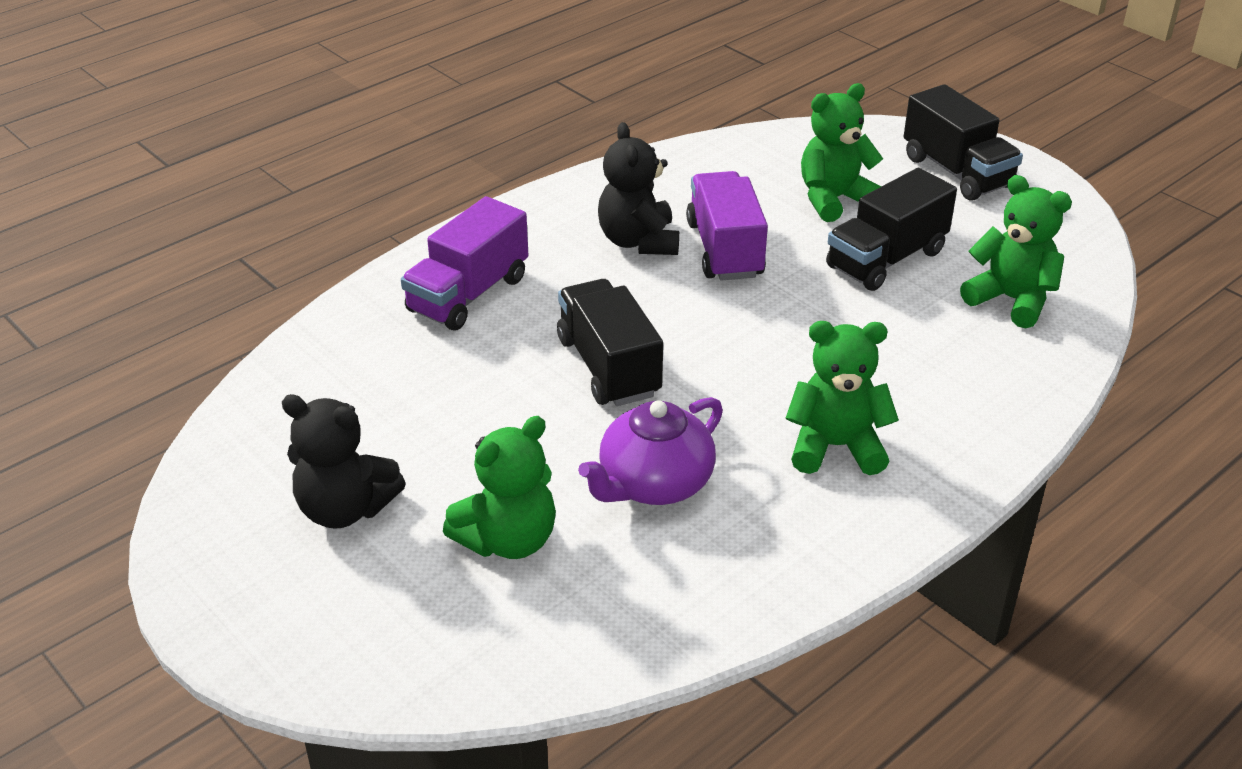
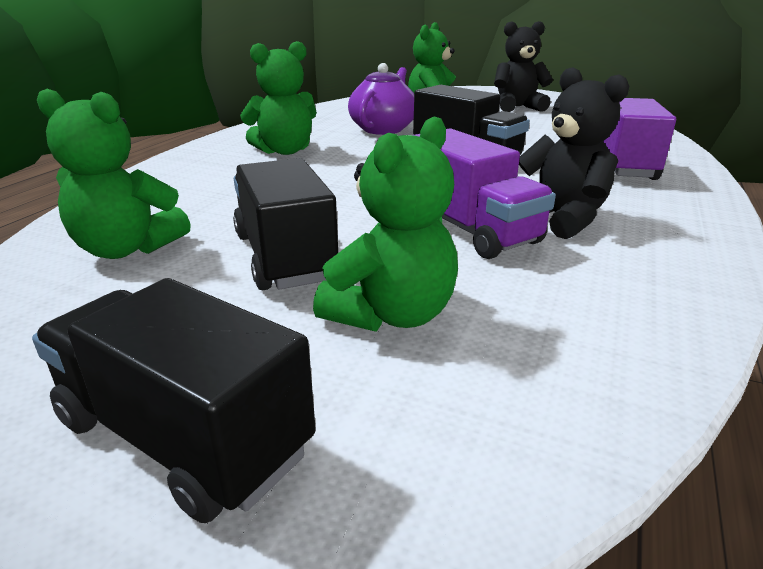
camera: 155 degrees right, 10 degrees down
black truck [826,168,957,291] -> black truck turned 45 degrees counterclockwise [233,158,338,290]

